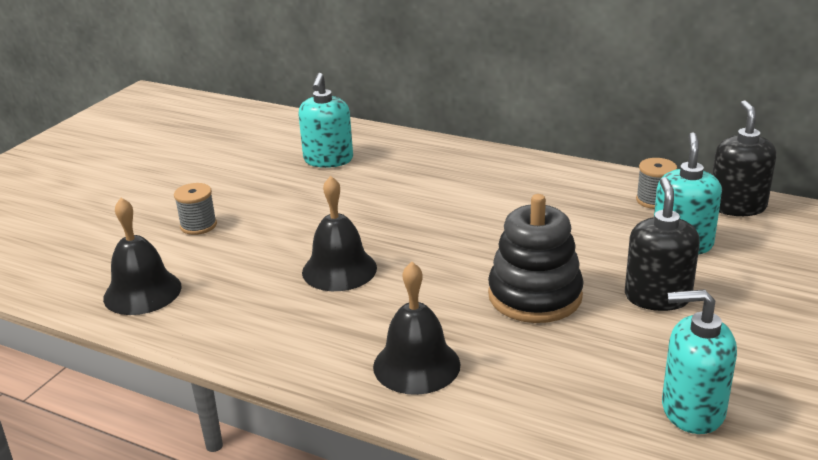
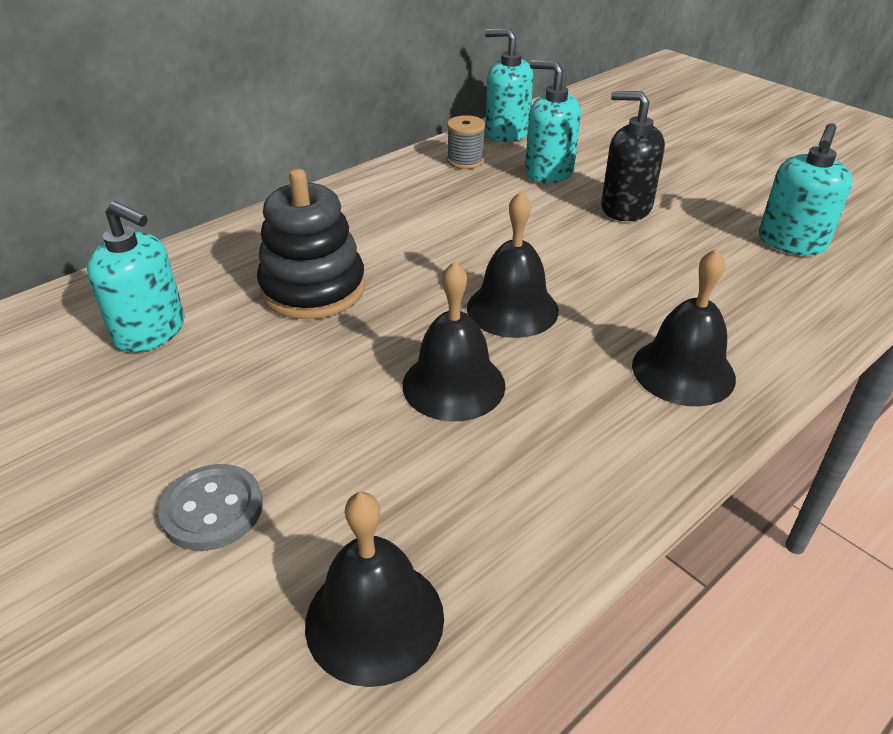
camera: 70 degrees left, 10 degrees up
grey spool [174,183,217,235] -> grey button [158,464,263,551]
black stacking toy [488,194,584,323] -> black stacking toy moved to [257,169,365,320]
black soap dispenser [712,100,777,216] -> turquoise soap dispenser [485,28,533,142]
none -> black bell [467,192,559,338]

